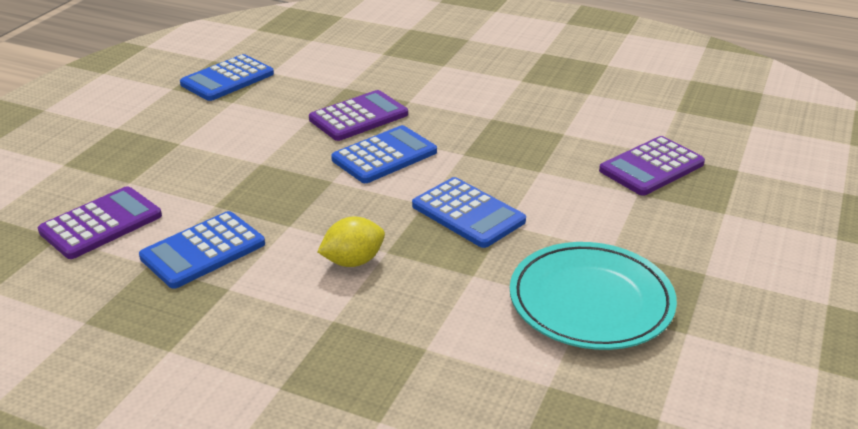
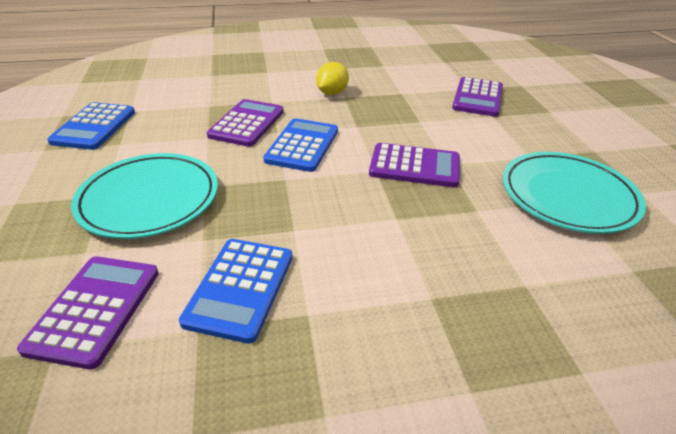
camera: 35 degrees left, 5 degrees up
yellow lemon [318,216,385,267] -> yellow lemon moved to [316,62,349,95]
blue calculator [412,177,526,248] -> purple calculator [369,143,460,187]
none -> turquoise plate [71,153,218,239]

